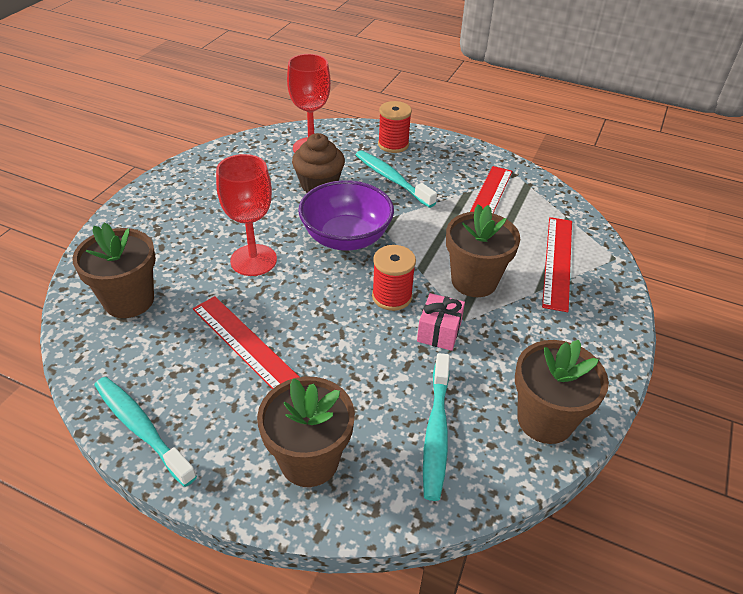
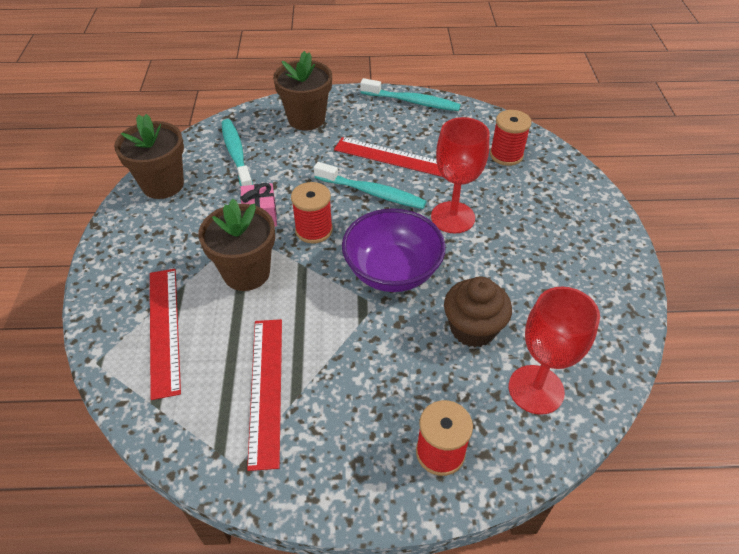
camera: 155 degrees right, 5 degrees up
brown flower pot [72,222,156,318] -> red spool [490,110,532,166]
turquoise toothbrush [356,150,437,208] -> turquoise toothbrush moved to [314,162,427,209]

